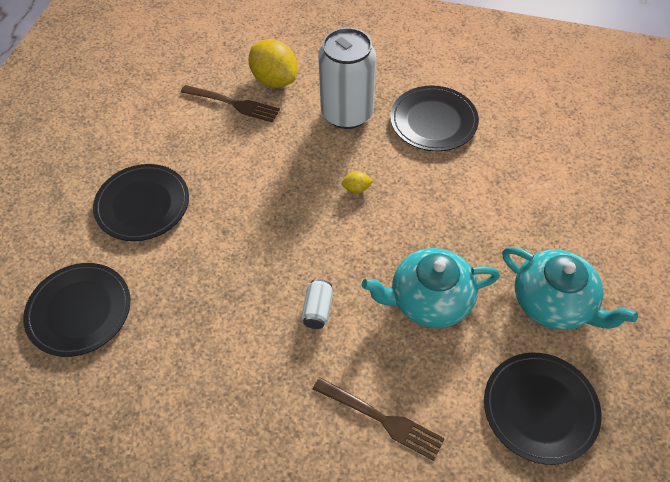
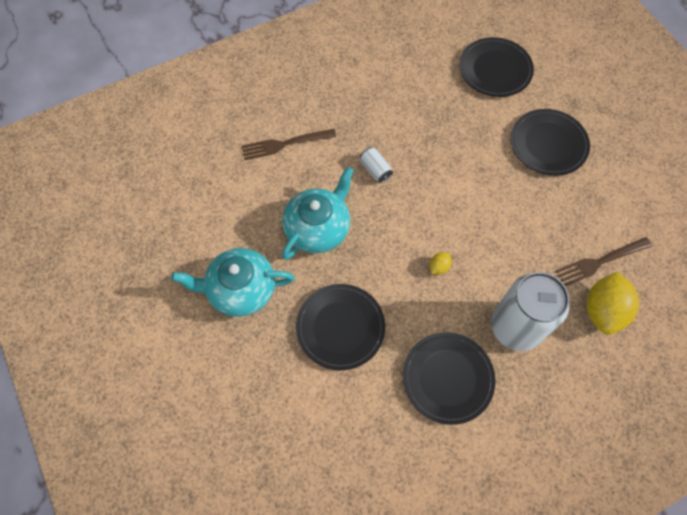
camera: 135 degrees right, 10 degrees up
yellow lemon [248,39,298,88] -> yellow lemon turned 75 degrees counterclockwise [586,272,639,335]
black plate [484,353,601,465] -> black plate moved to [296,284,385,370]

